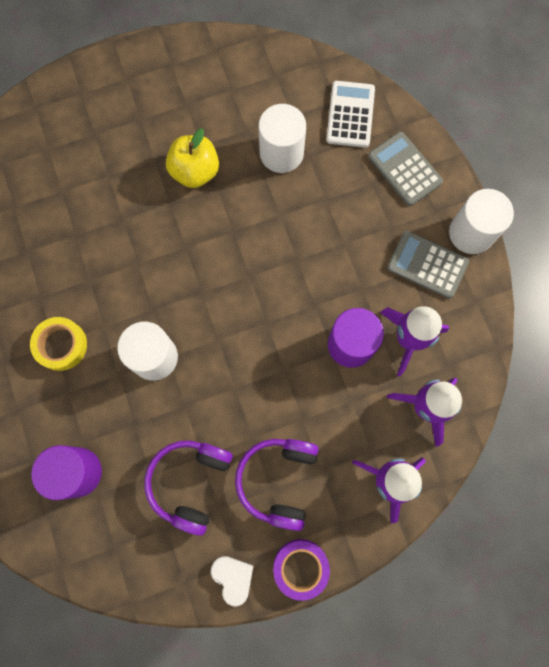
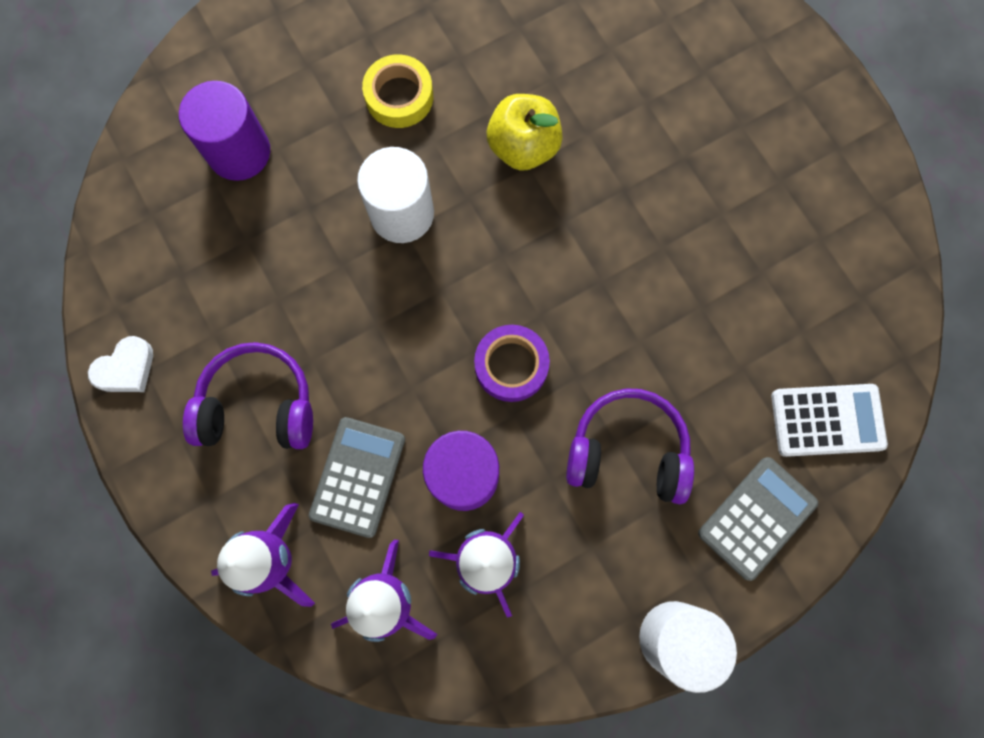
camera: 80 degrees right, 0 degrees up
purple headphones [144,441,233,536] -> purple headphones moved to [566,388,694,504]
yellow apple [166,129,219,188] -> yellow apple moved to [487,94,563,171]
white cylinder [259,104,306,173] -> none
purple tape [273,539,330,601] -> purple tape moved to [474,325,550,402]
grey calculator [387,231,469,299] -> grey calculator moved to [309,417,405,538]

